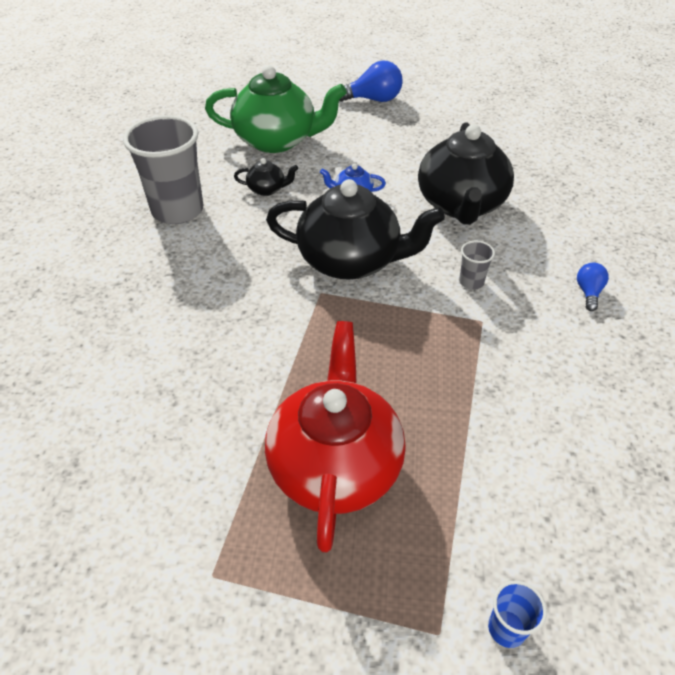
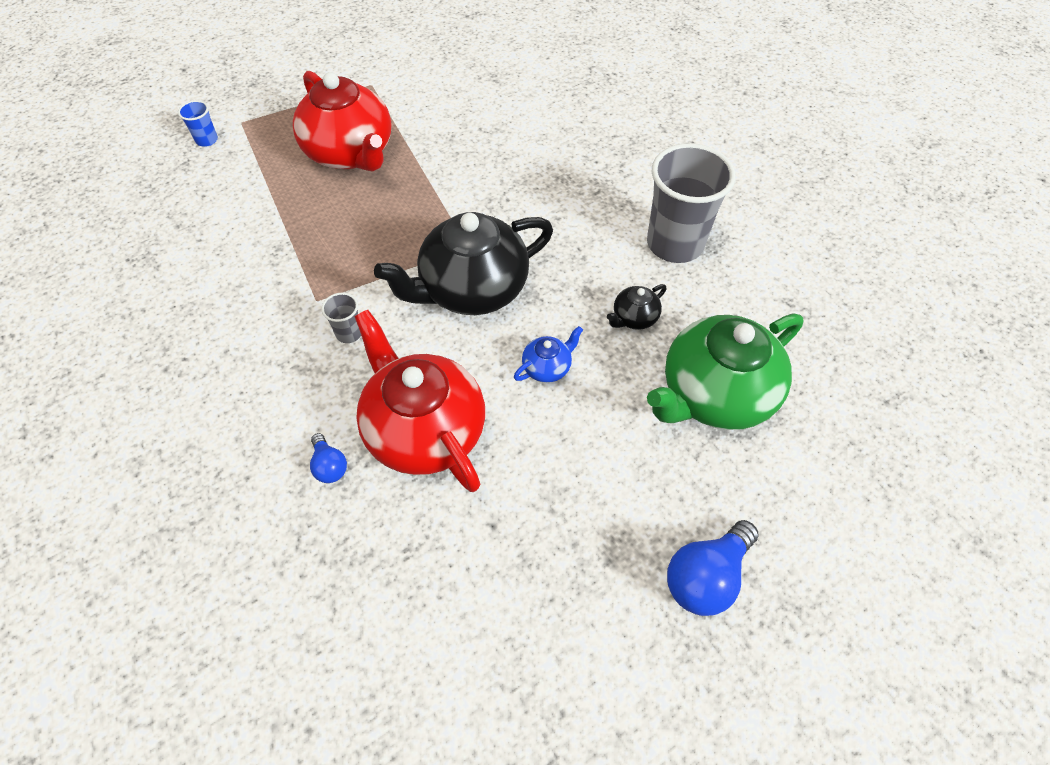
camera: 140 degrees right, 10 degrees up
black teapot [418,123,514,225] -> red teapot [354,310,485,492]
blue light bulb [577,262,609,311] -> blue light bulb moved to [310,433,347,483]

